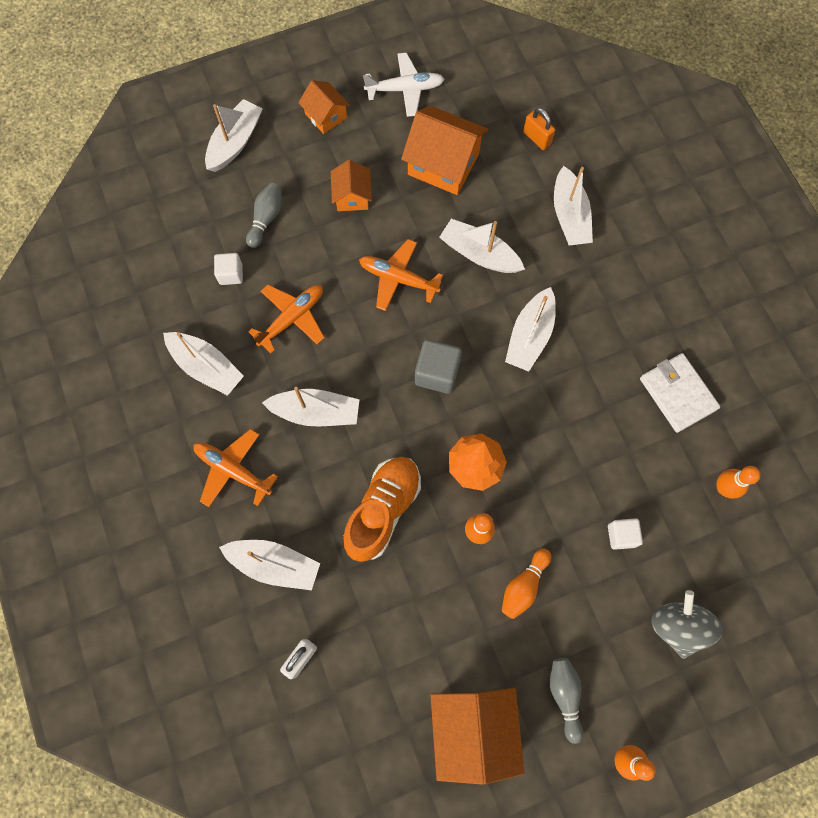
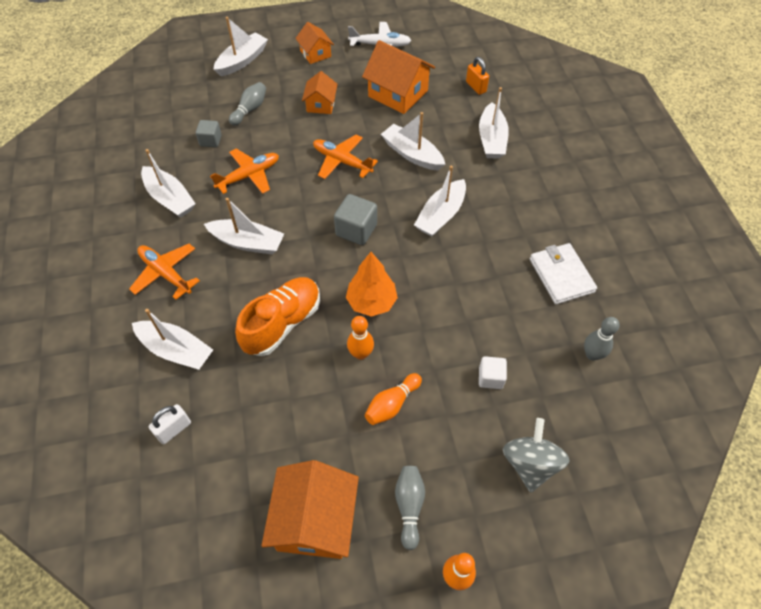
camera: 10 degrees right, 15 degrees down
white cube [214,253,243,285] -> grey cube [196,120,222,147]
orange bowling pin [717,466,761,499] -> grey bowling pin [584,317,620,361]

